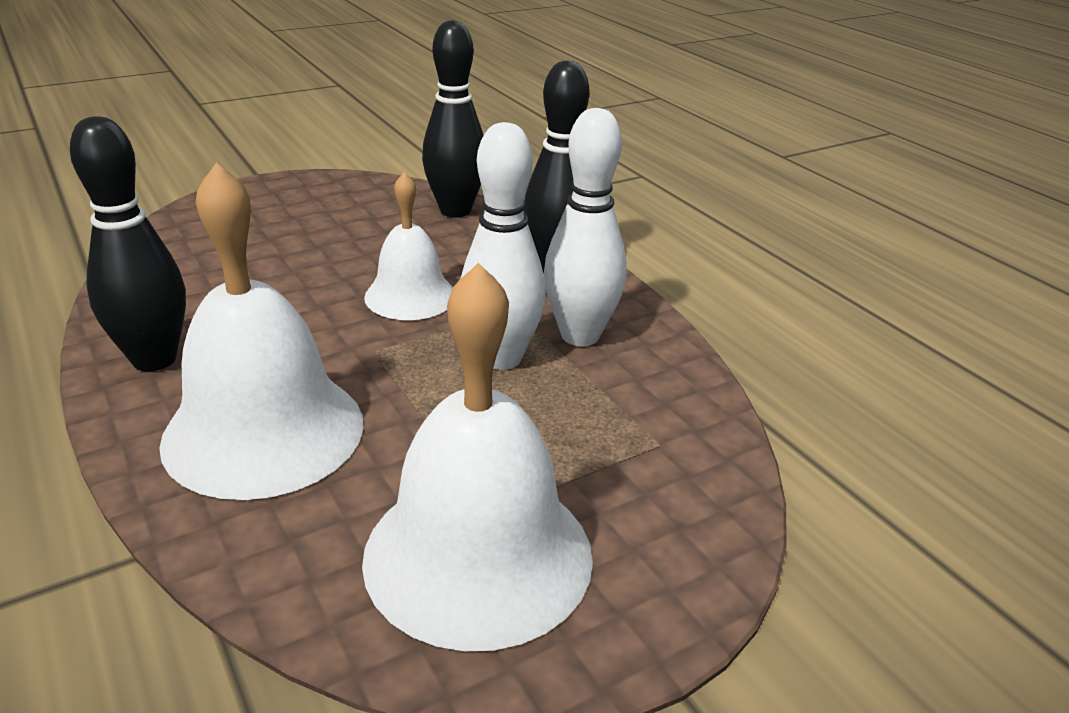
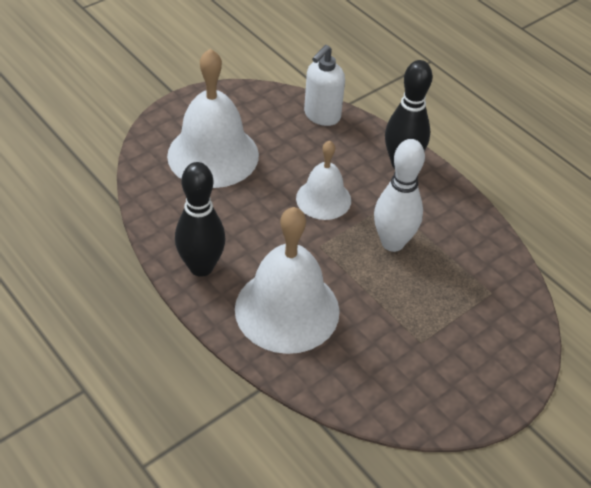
camera: 10 degrees left, 15 degrees up
white bell [362,263,593,651] -> white bell moved to [167,49,259,188]
black bowling pin [422,20,484,217] -> white soap dispenser [304,45,345,126]
white bowling pin [544,108,627,346] -> none

